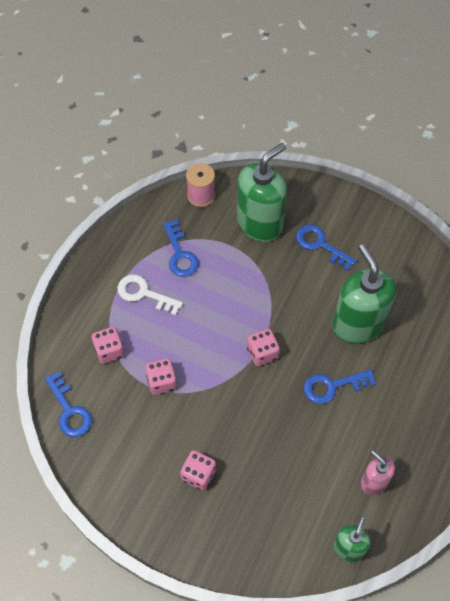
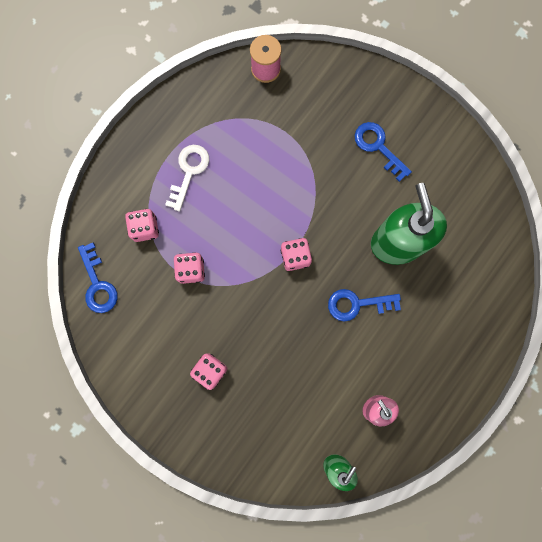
camera: 10 degrees right, 20 degrees up
white key [117,275,183,316] -> white key turned 75 degrees clockwise [165,145,209,211]
blue key [163,220,199,277] -> none
green soap dispenser [237,143,287,242] -> none

